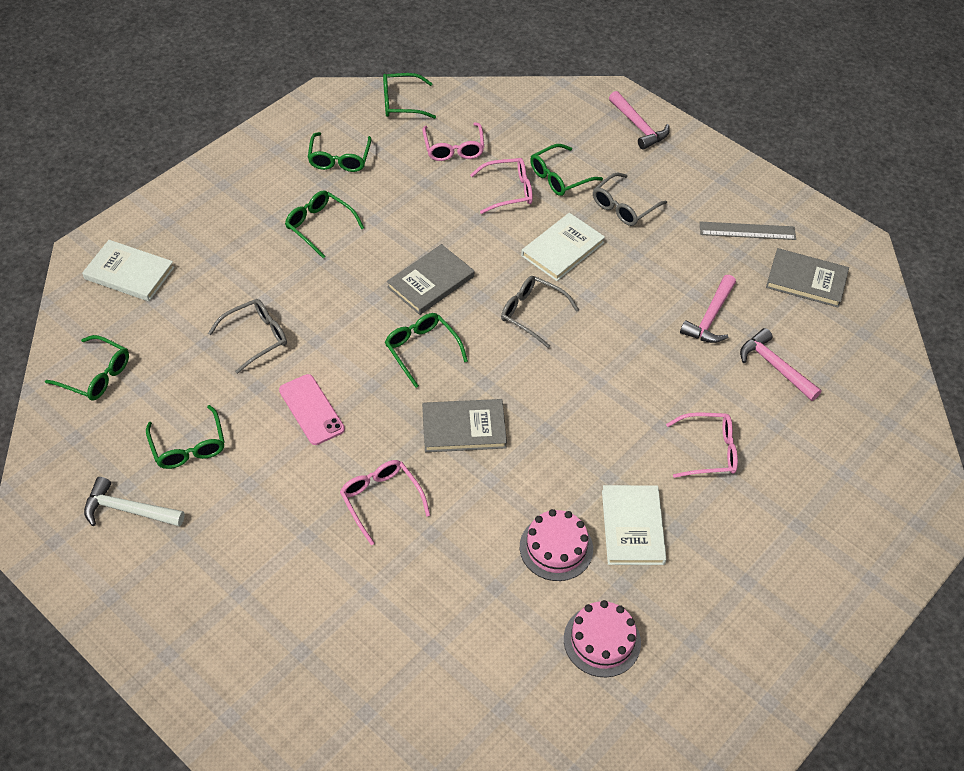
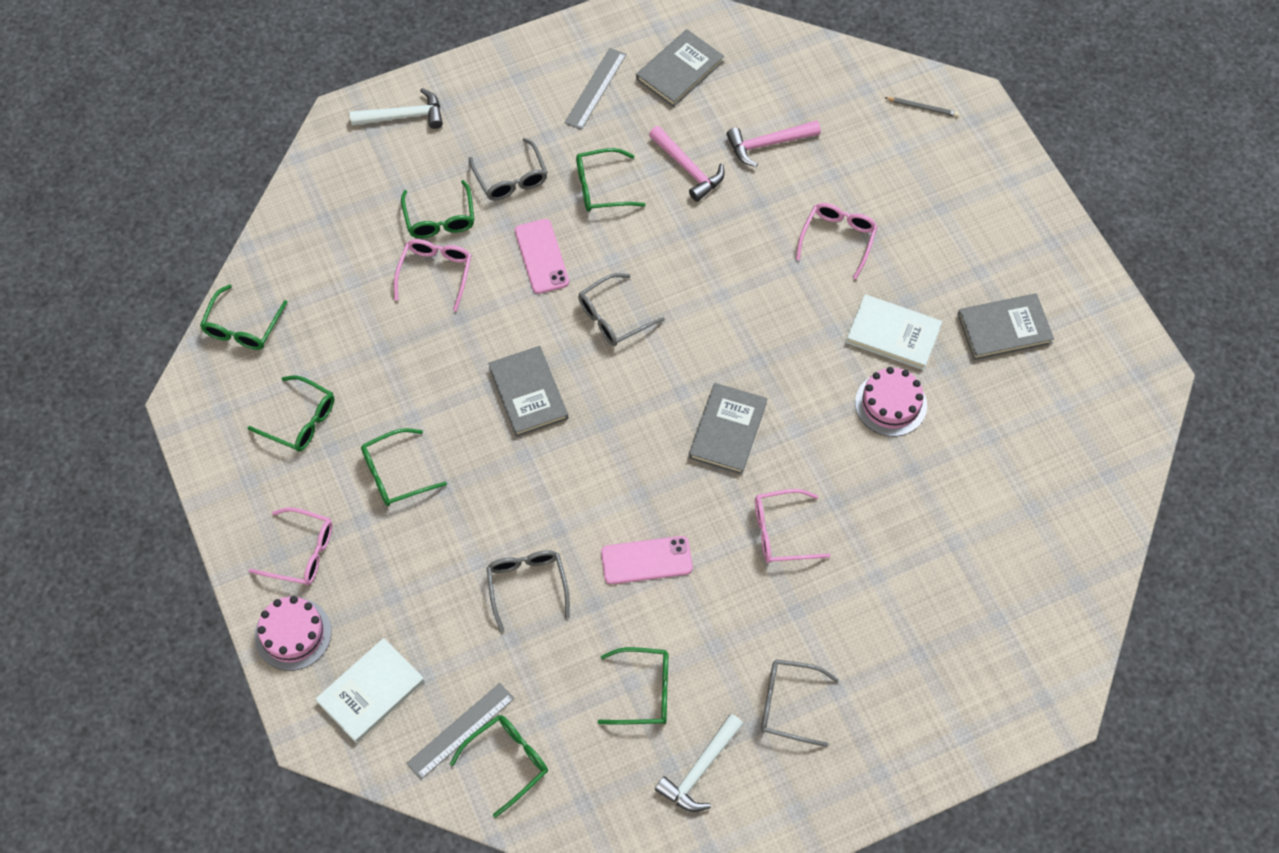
camera: 65 degrees left, 10 degrees up
green glasses [385,313,468,388] -> green glasses moved to [576,148,646,212]
pink glasses [423,122,484,161] -> pink glasses moved to [249,508,332,586]
white book [521,213,605,281] -> pink phone [515,219,569,294]
pink cake [564,600,641,678] -> pink cake moved to [255,596,332,671]
pink hammer [609,91,670,150] -> white hammer [350,88,443,129]
none -> grey ruler [406,683,515,780]
none -> grey glasses [761,659,839,747]
none -> grey pencil [885,97,959,117]
none -> grey book [957,293,1054,360]

